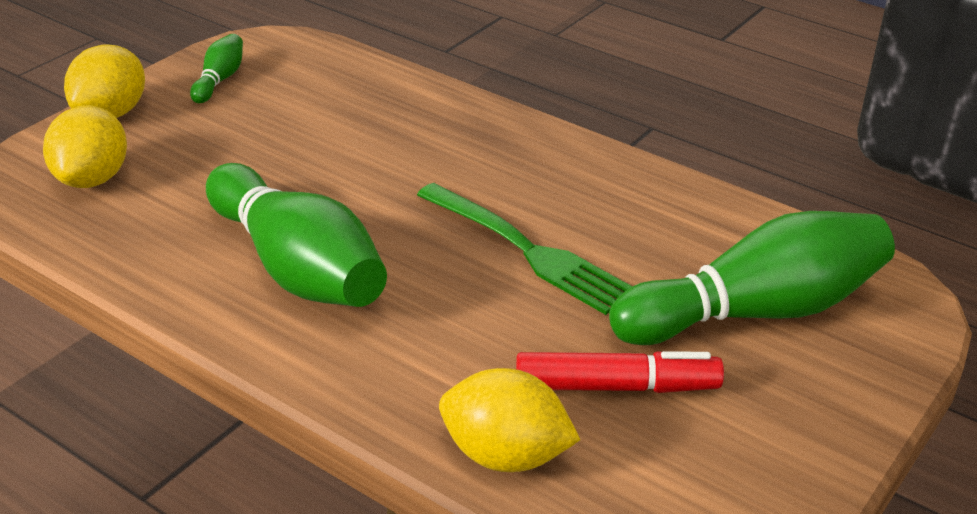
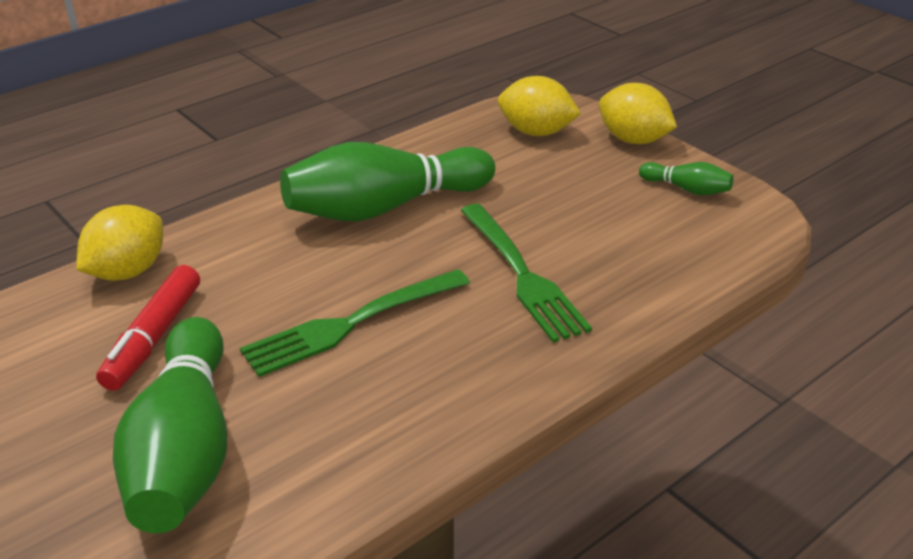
camera: 105 degrees right, 0 degrees up
none -> green fork [460,204,592,343]

